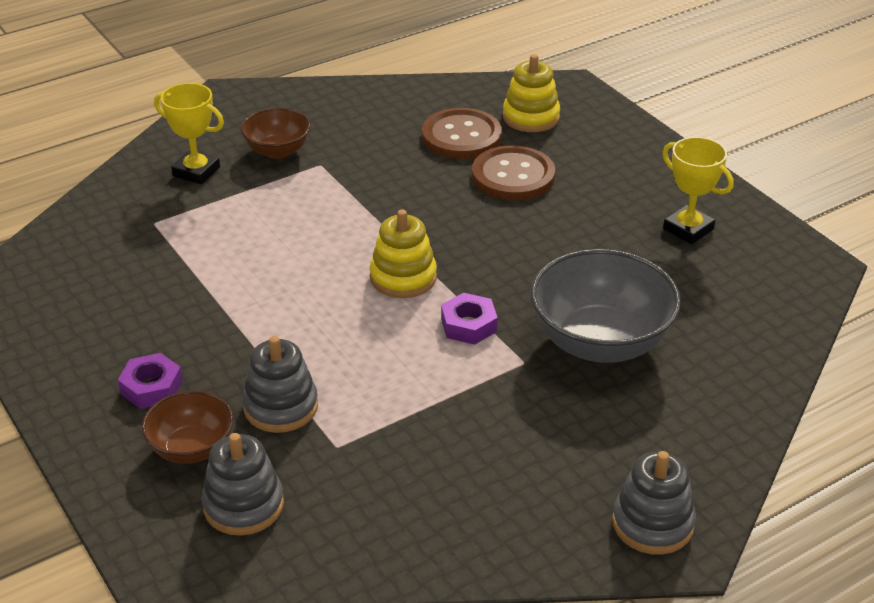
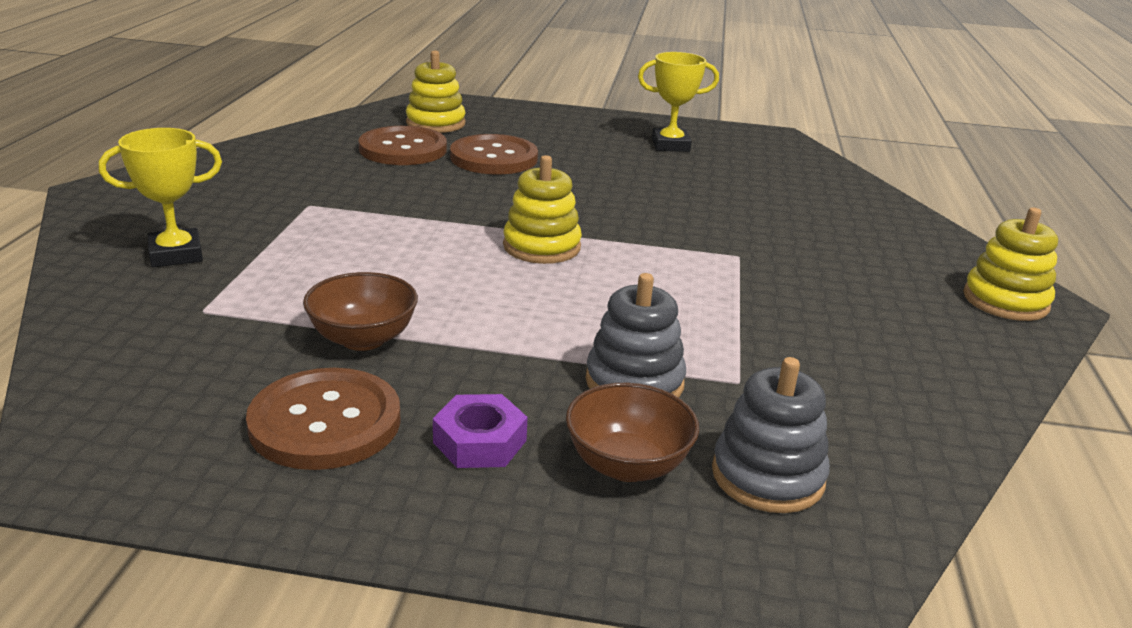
camera: 50 degrees left, 10 degrees down
brown bowl [241,108,310,159] -> brown bowl moved to [303,272,418,351]
purple nut [441,293,498,345] -> none
grey bowl [531,249,681,363] -> none
grey stacking toy [612,451,696,555] -> yellow stacking toy [963,208,1058,321]
none -> brown button [246,368,401,470]

